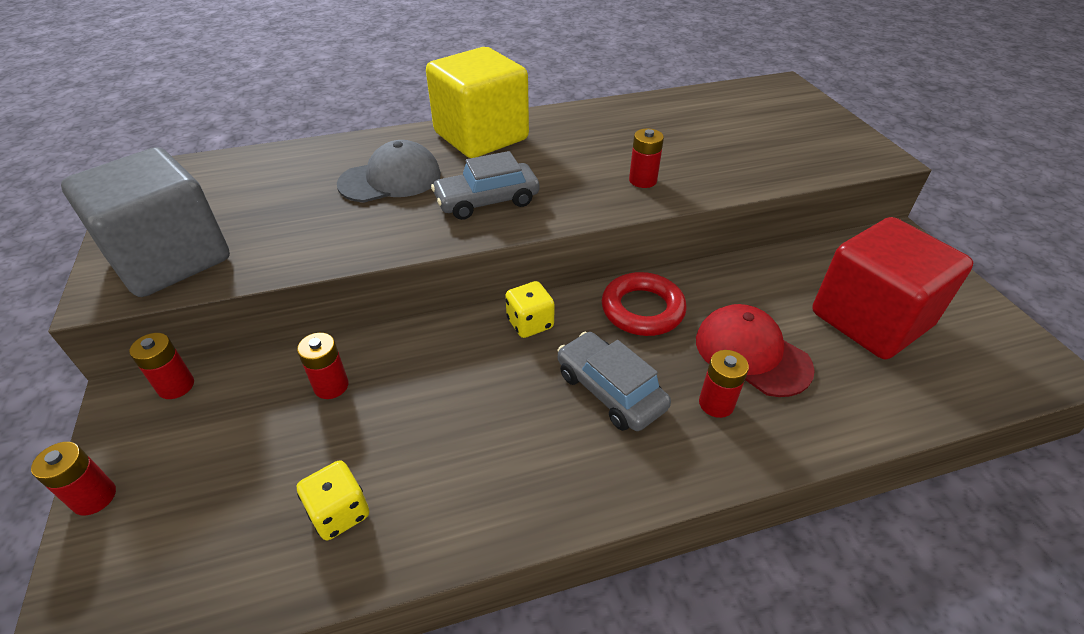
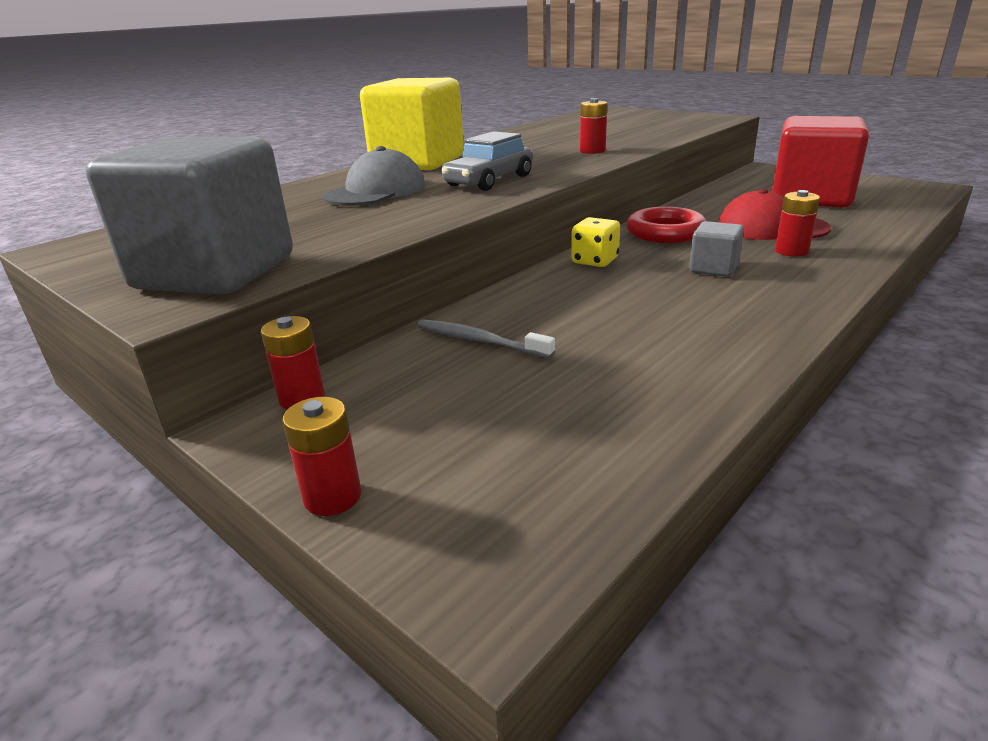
camera: 30 degrees left, 15 degrees down
red battery [297,333,348,399] -> grey toothbrush [417,319,555,358]
yellow dice [297,460,369,540] -> none
grey car [558,332,671,431] -> grey cube [689,221,744,277]

